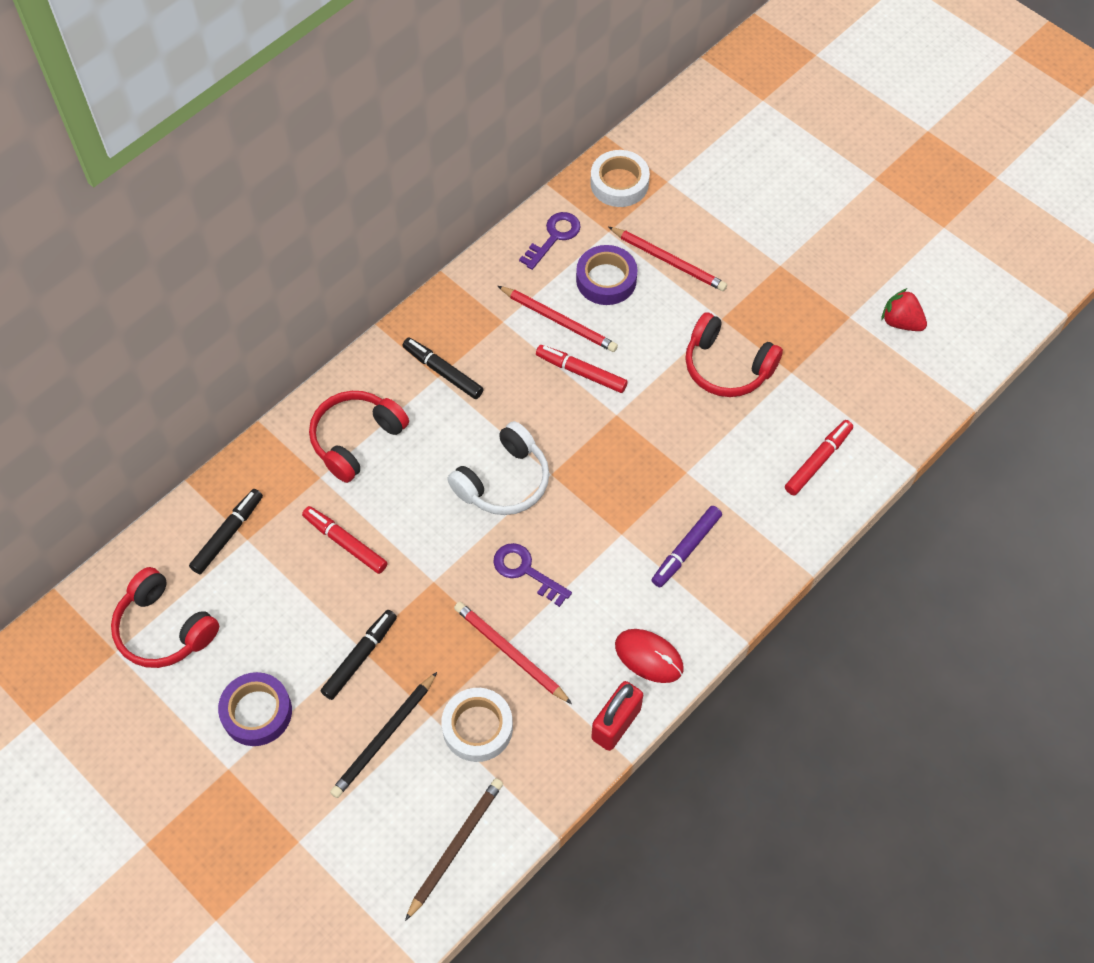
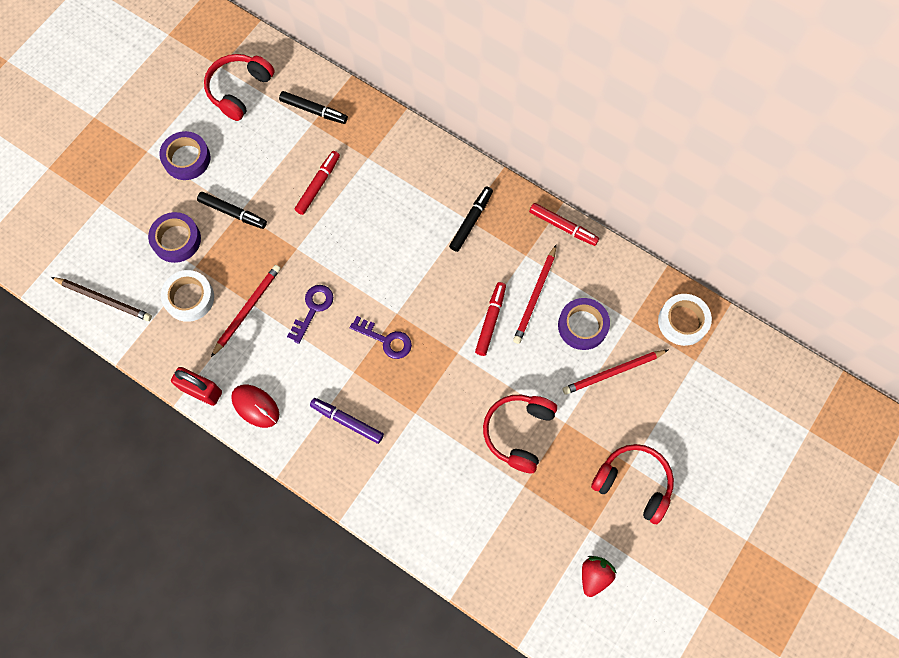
camera: 80 degrees right, 10 degrees up
red headphones [309,391,409,483] -> red headphones moved to [591,444,674,524]
black pencil [330,672,437,798] -> purple tape [148,212,201,263]
white headphones [447,421,549,515] -> none
purple key [519,212,581,270] -> purple key moved to [349,316,412,359]
red pencil [609,227,727,291] -> red pencil turned 45 degrees clockwise [563,350,668,394]
red mouse [615,629,684,683] -> red mouse turned 75 degrees counterclockwise [231,385,279,428]
red marker [785,420,853,496] -> red marker moved to [529,203,599,246]

